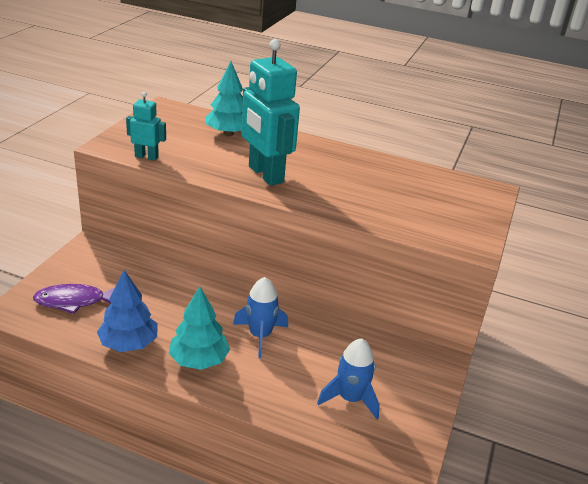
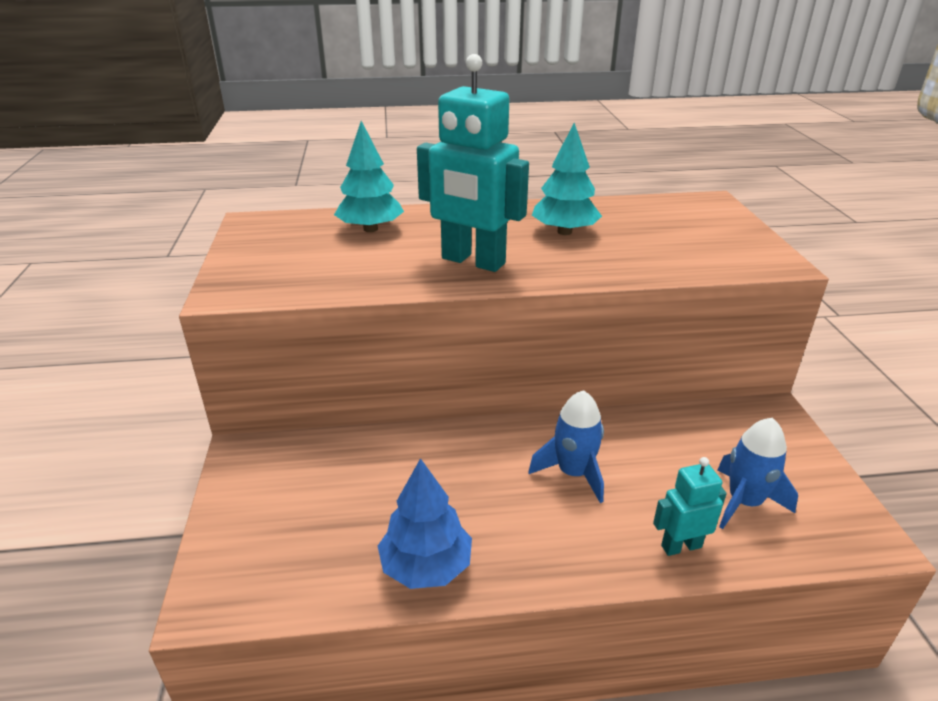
camera: 25 degrees left, 0 degrees up
purple fish [33,284,114,314] -> none
turquoise robot [126,92,166,161] -> turquoise robot moved to [653,457,727,556]
turquoise tree [169,287,230,370] -> turquoise tree moved to [532,123,602,235]

